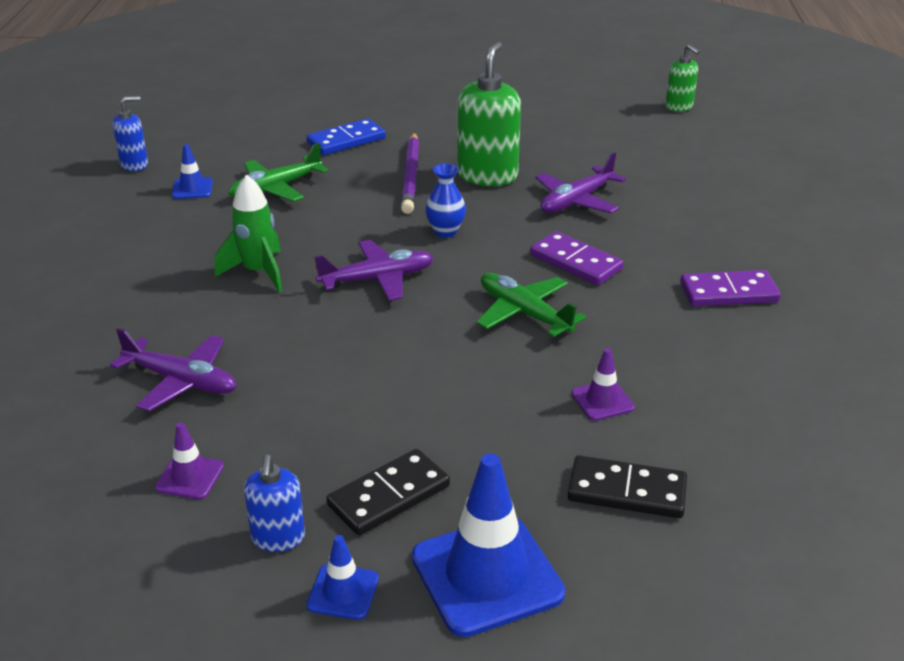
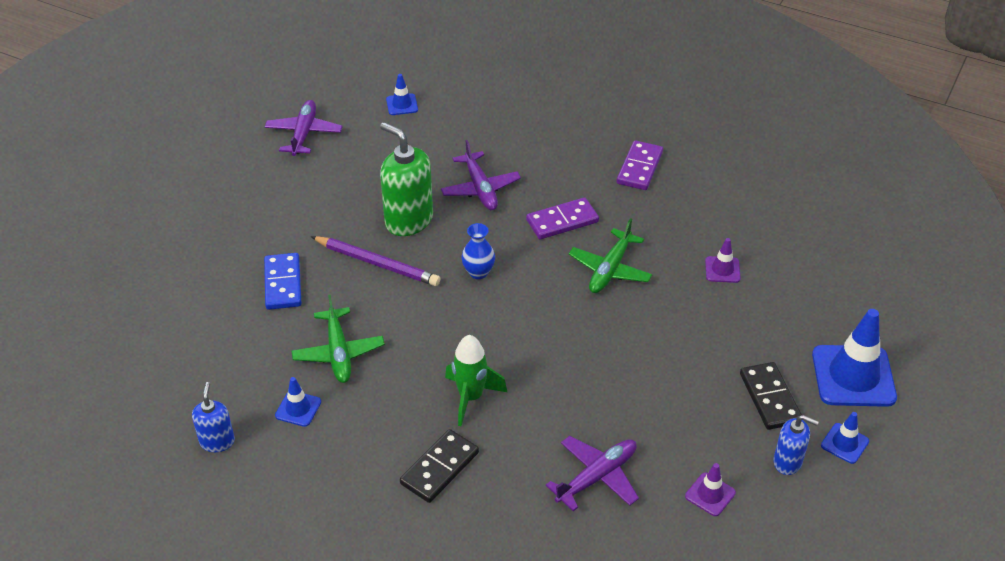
camera: 65 degrees left, 10 degrees up
purple plane [314,240,434,301] -> purple plane moved to [265,100,343,156]
green plane [477,273,586,337] -> green plane turned 45 degrees counterclockwise [569,218,652,293]
black domino [568,455,687,518] -> black domino moved to [400,429,479,503]
green soap dispenser [665,44,700,112] -> none
none -> blue traffic cone [386,74,418,115]

